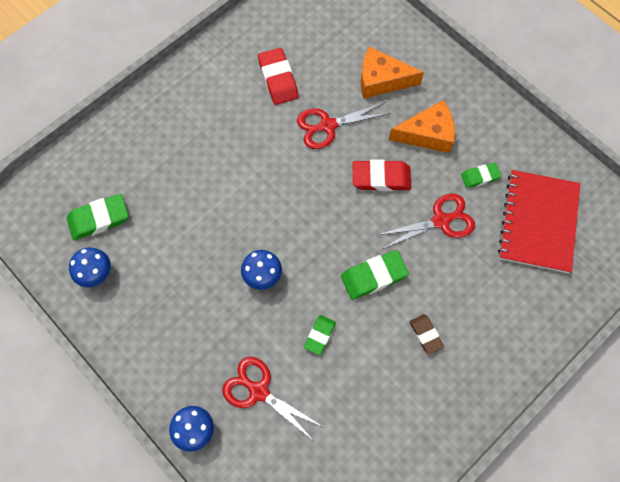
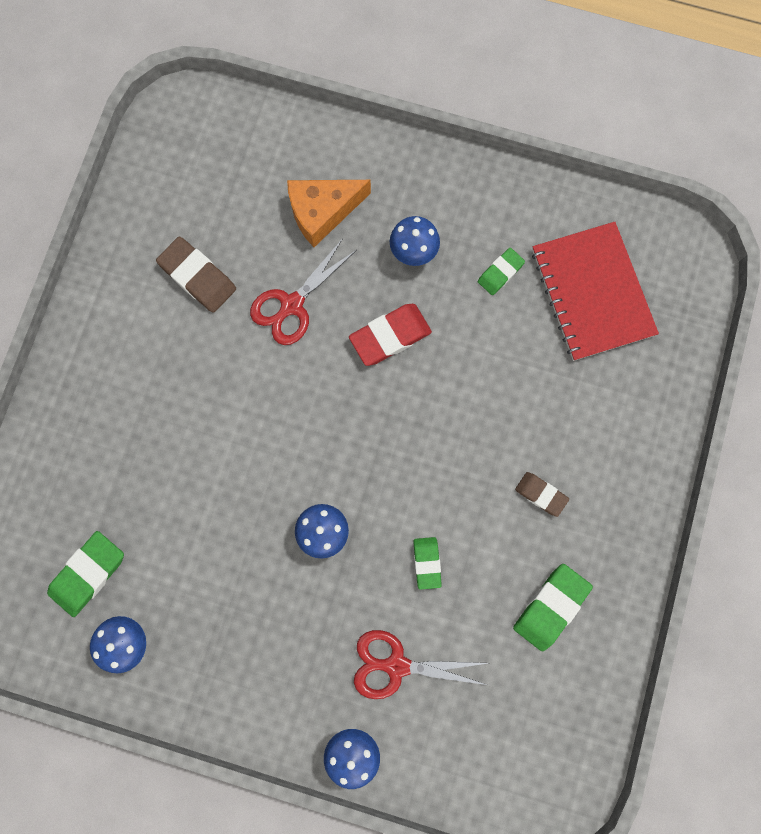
camera: 30 degrees left, 10 degrees up
red eraser [258,48,298,105] -> brown eraser [156,237,236,313]
green eraser [341,250,409,300] -> green eraser moved to [513,564,593,651]
red scissors [378,194,475,249] -> none
orange cheese [389,100,455,153] -> blue mushroom [390,216,440,266]

